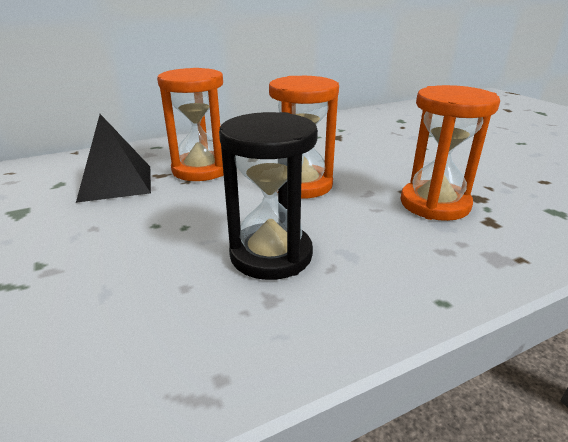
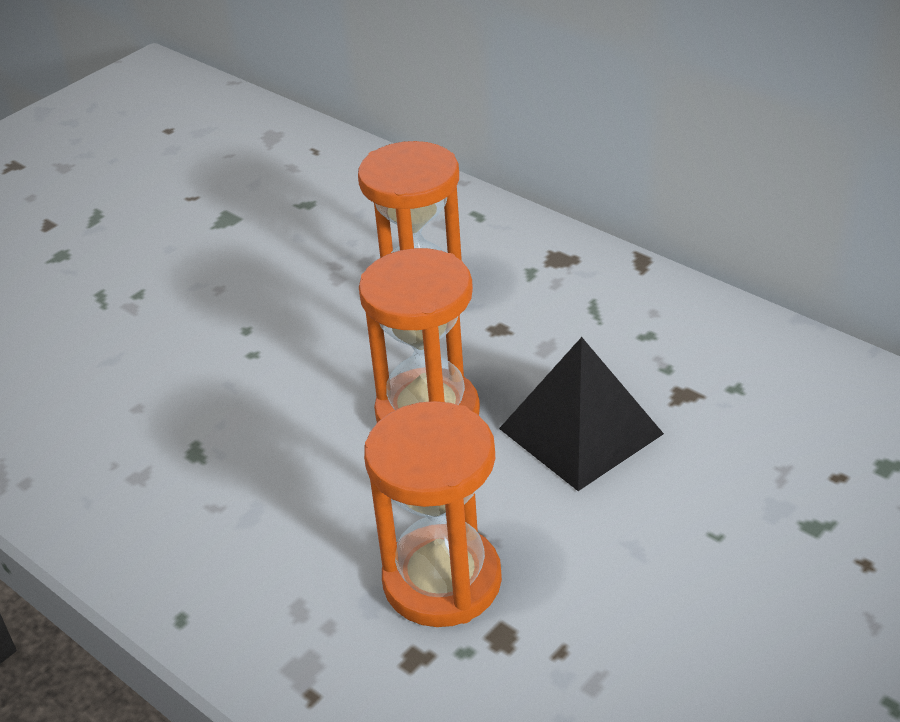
camera: 70 degrees right, 10 degrees up
black pyramid [76,114,151,203] -> black pyramid moved to [499,337,664,491]
black hourglass [219,112,318,280] -> none

